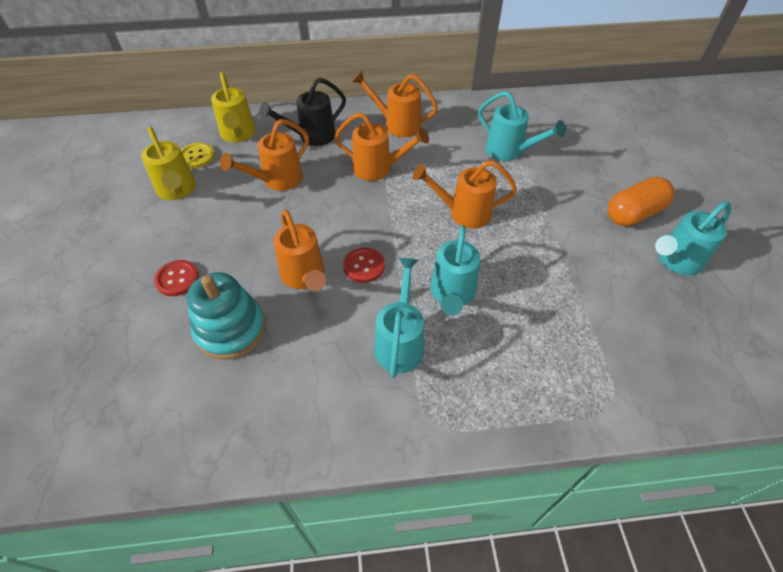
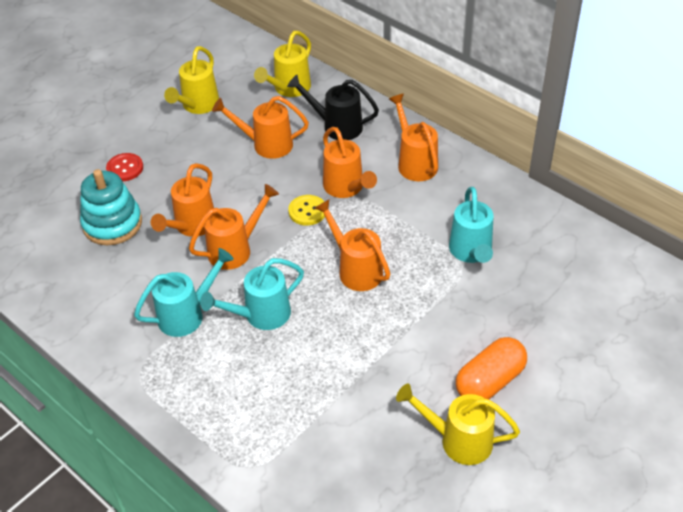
camera: 50 degrees right, 5 degrees down
yellow button [181,143,214,169] -> yellow button moved to [288,195,325,226]
red button [343,248,385,283] -> orange watering can [189,184,279,270]
orange capsule [608,177,675,226] -> orange capsule turned 60 degrees counterclockwise [456,337,527,399]
turquoise watering can [655,201,731,275] -> yellow watering can [396,383,520,465]

